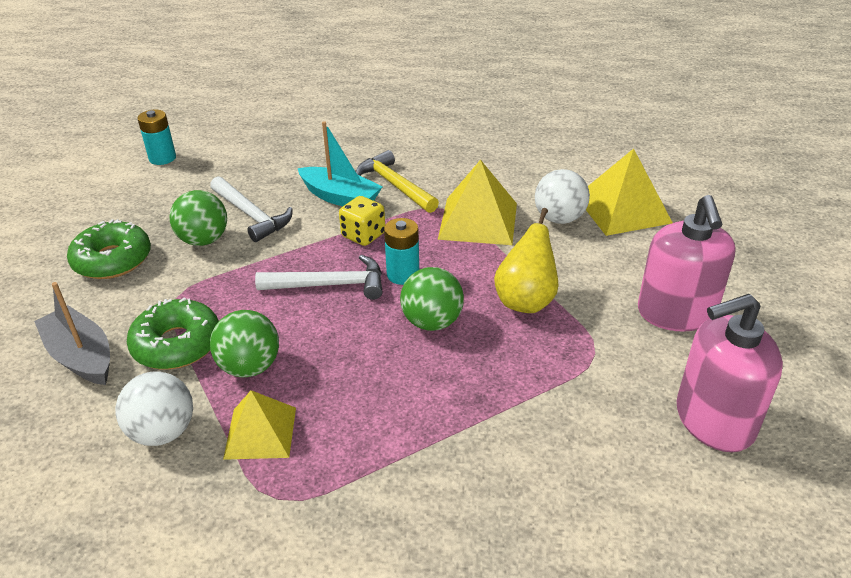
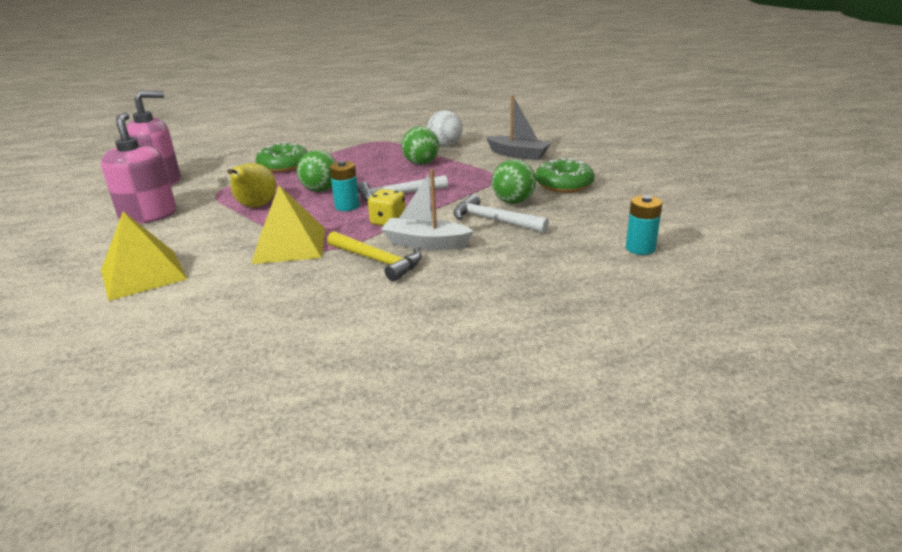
camera: 165 degrees right, 10 degrees down
green donut [127,297,219,369] -> green donut moved to [256,142,308,173]
yellow pyramid [223,390,296,460] -> none
turquoise boat [298,121,383,206] -> white boat [381,169,474,250]
white ball [535,169,590,224] -> none

